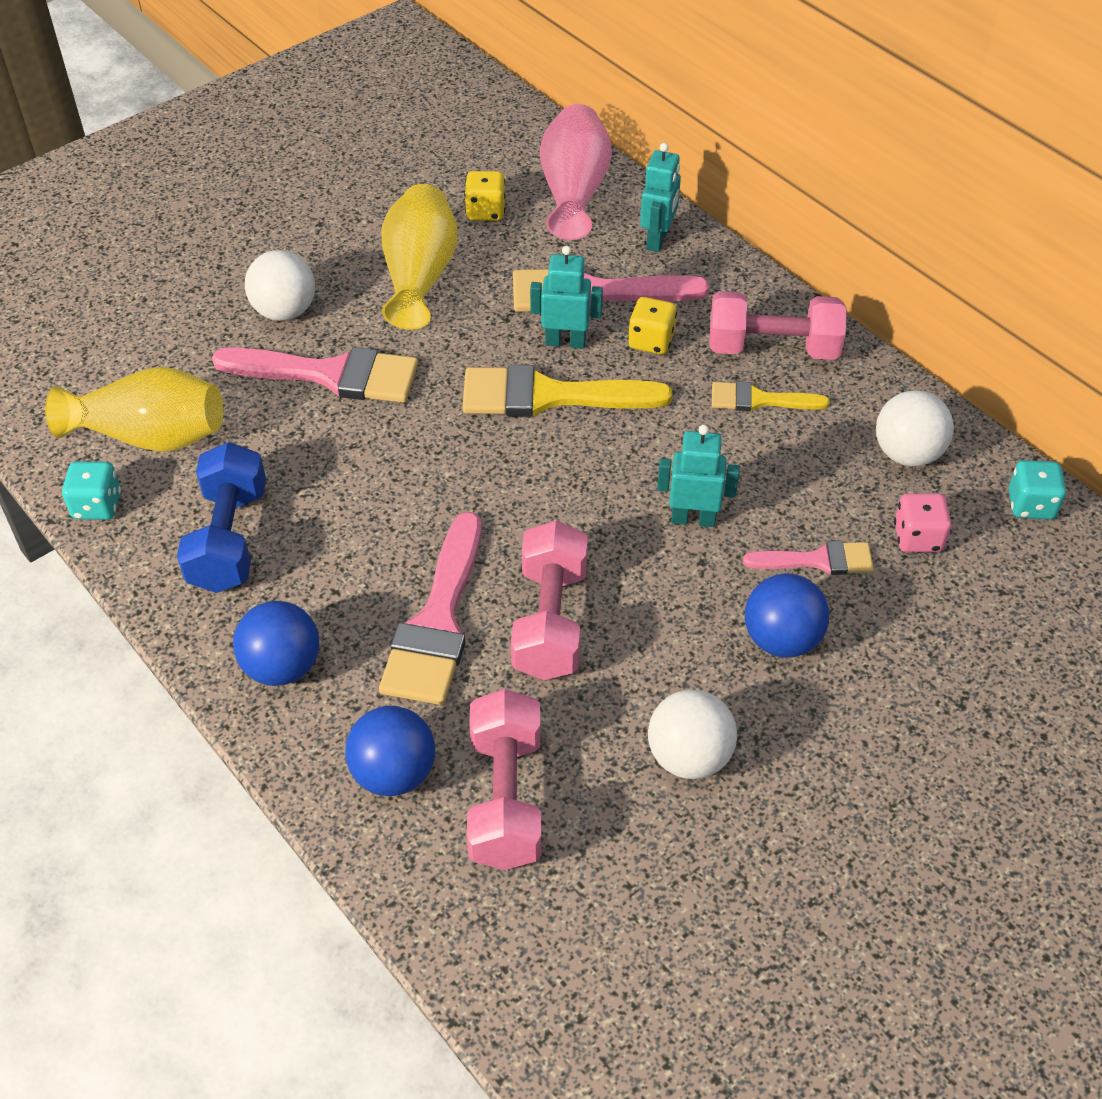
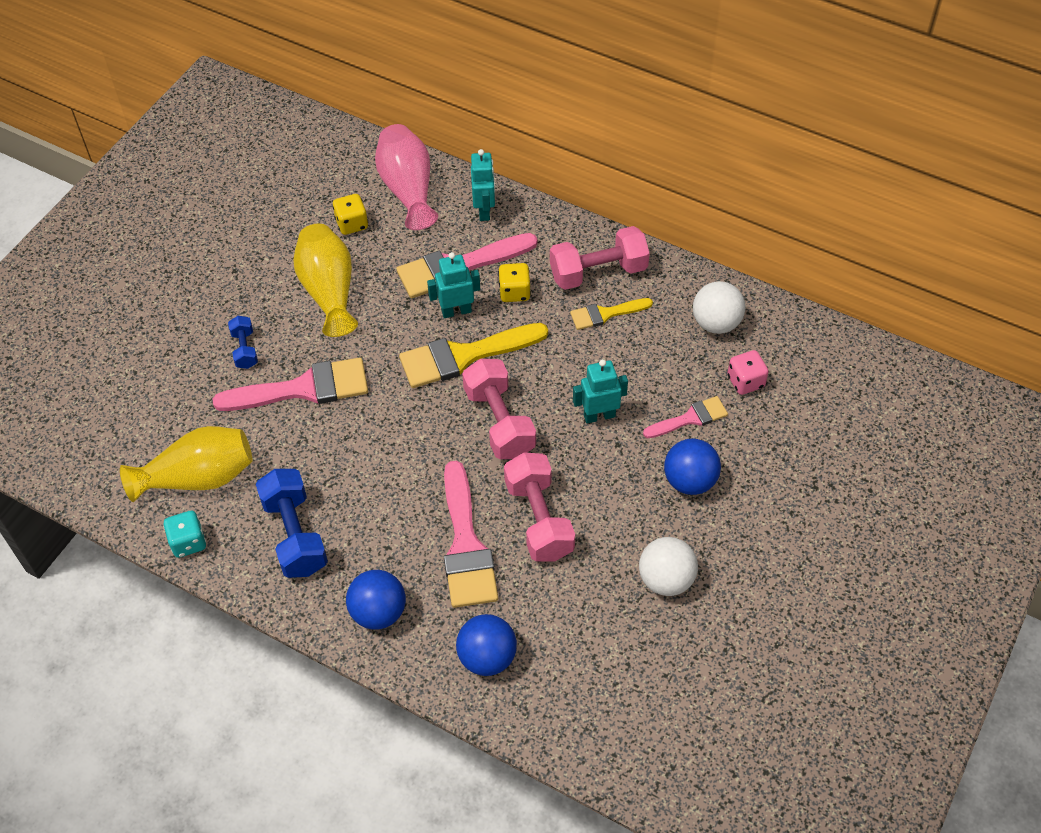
camera: 20 degrees left, 5 degrees up
white ball [245,250,315,321] -> blue dumbbell [228,316,258,369]
pink dumbbell [467,689,541,870] -> pink dumbbell moved to [462,359,536,459]
turquoise dice [1009,460,1067,520] -> none

